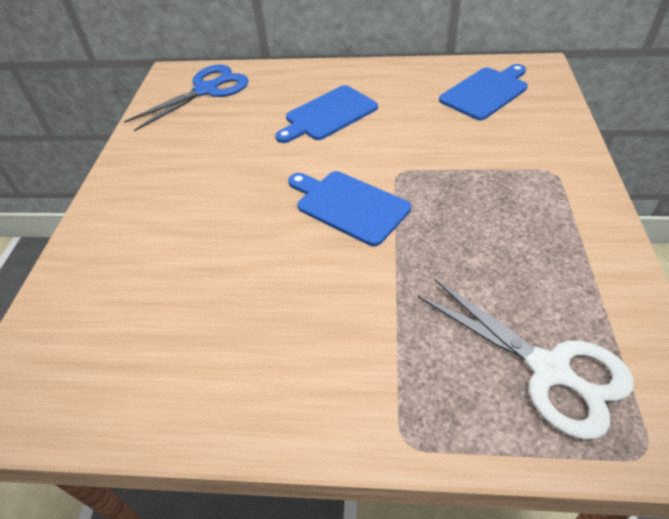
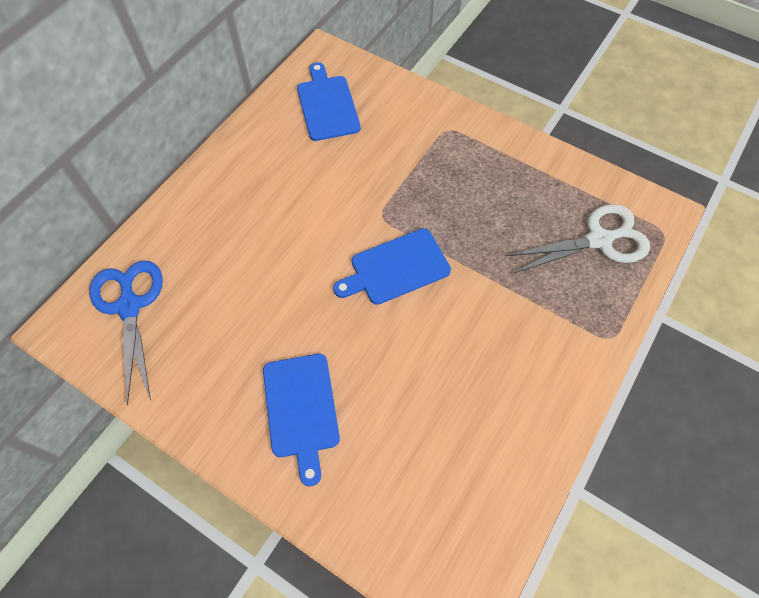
camera: 65 degrees left, 15 degrees up
blue cutting board [275,85,378,143] -> blue cutting board moved to [263,354,340,486]

